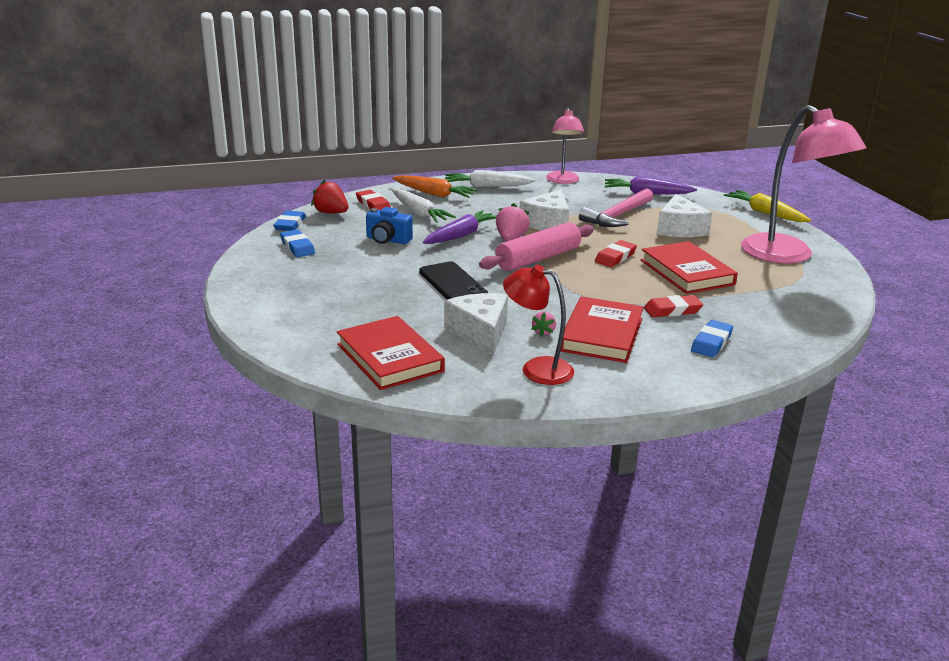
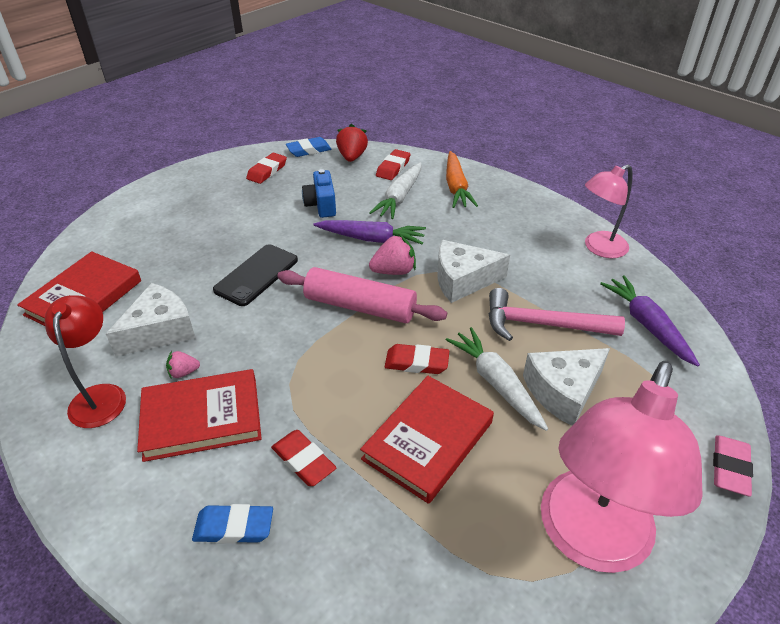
camera: 60 degrees right, 15 degrees up
blue eraser [280,229,315,257] -> red eraser [246,153,287,184]
white carrot [445,170,535,187] -> white carrot moved to [446,327,548,431]
yellow carrot [724,190,811,222] -> pink eraser [713,435,753,497]

